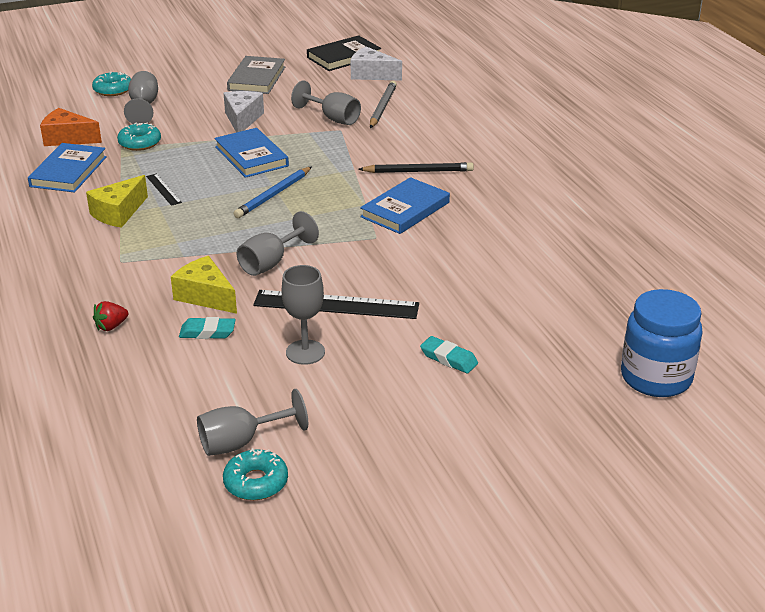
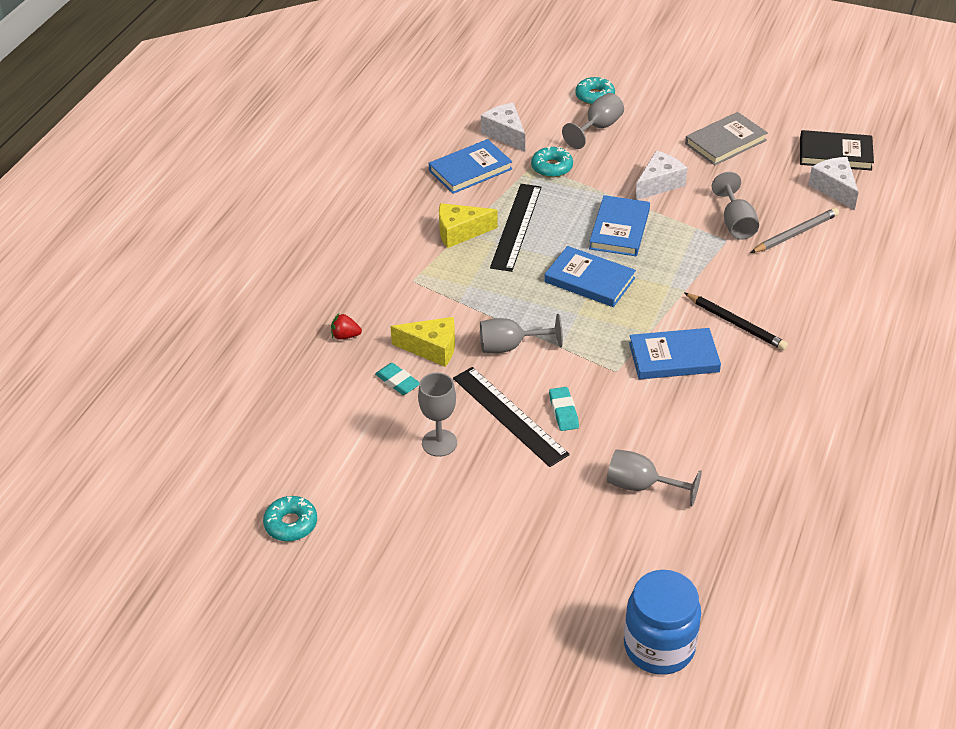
camera: 45 degrees right, 10 degrees up
orange cheese [40,108,102,146] -> white cheese [481,103,525,152]
black ruler [146,173,182,206] -> black ruler [490,184,542,272], size x2.08
yellow cheese [171,256,237,314] -> yellow cheese turned 105 degrees clockwise [390,317,455,367]
grey goblet [197,389,308,456] -> grey goblet moved to [607,449,702,506]
blue pencil [233,167,312,218] -> blue book [544,246,636,307]
turquoise eraser [420,336,478,374] -> turquoise eraser moved to [549,387,579,431]

